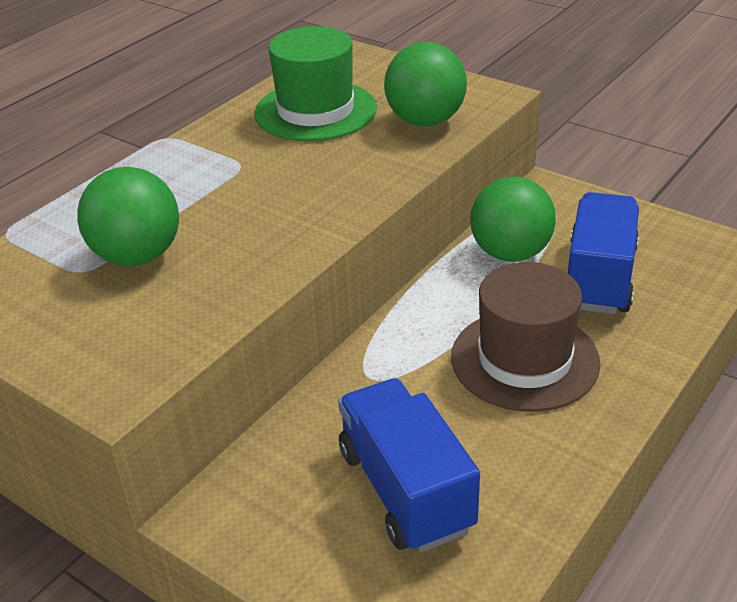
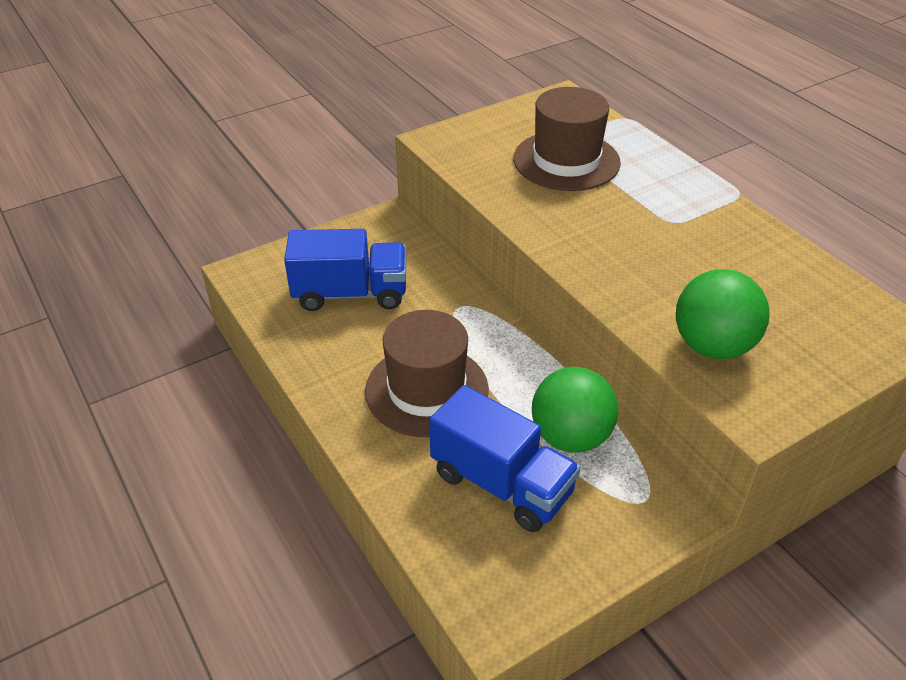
camera: 110 degrees right, 5 degrees up
green ball [78,167,179,266] -> brown hat [513,87,621,191]
green hat [254,26,377,141] -> none

